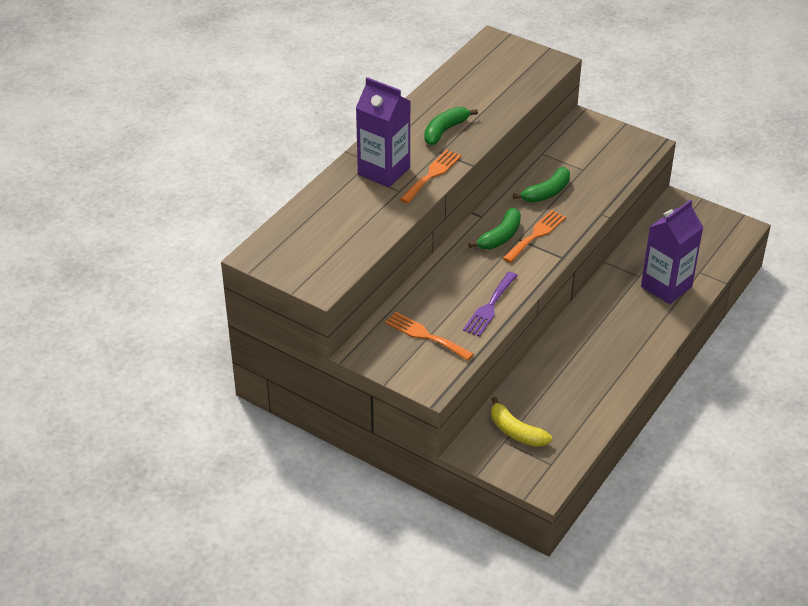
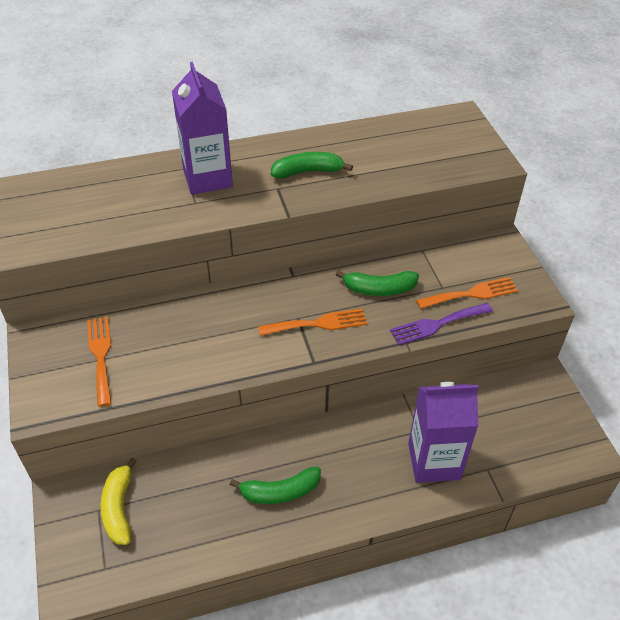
camera: 40 degrees right, 5 degrees up
orange fork [400,149,461,203] -> orange fork moved to [416,277,518,309]
purple fork [463,272,518,337] -> purple fork moved to [390,303,493,345]
green banana [468,208,521,249] -> green banana moved to [230,467,321,504]

